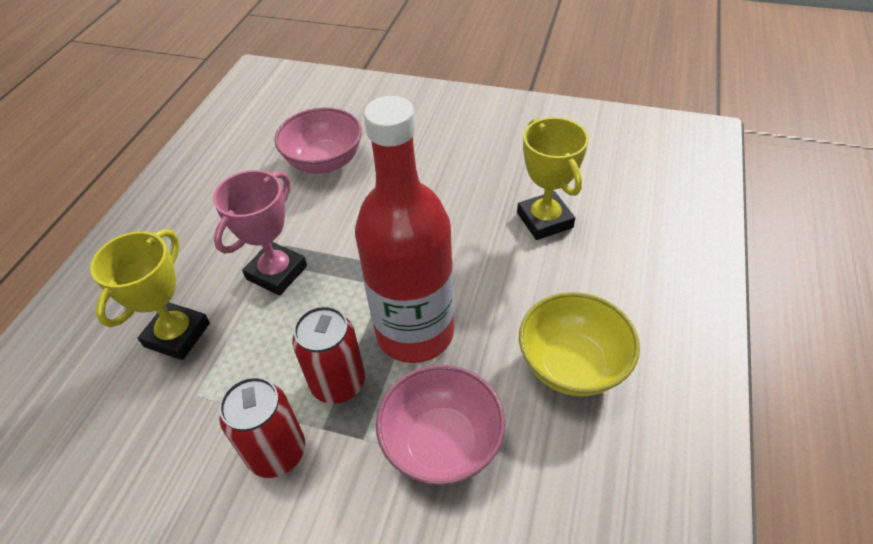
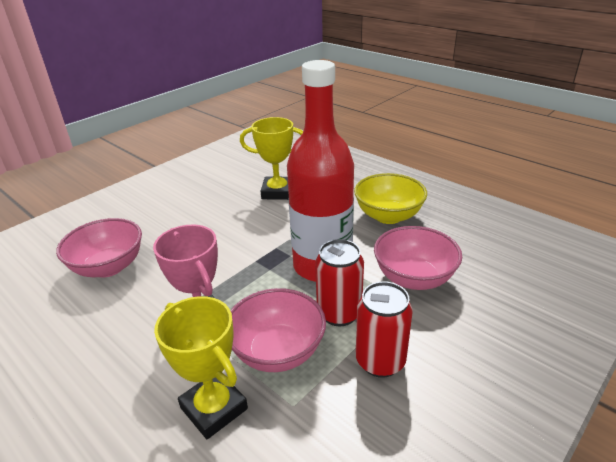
camera: 65 degrees left, 15 degrees down
none -> pink bowl [230,288,326,372]

